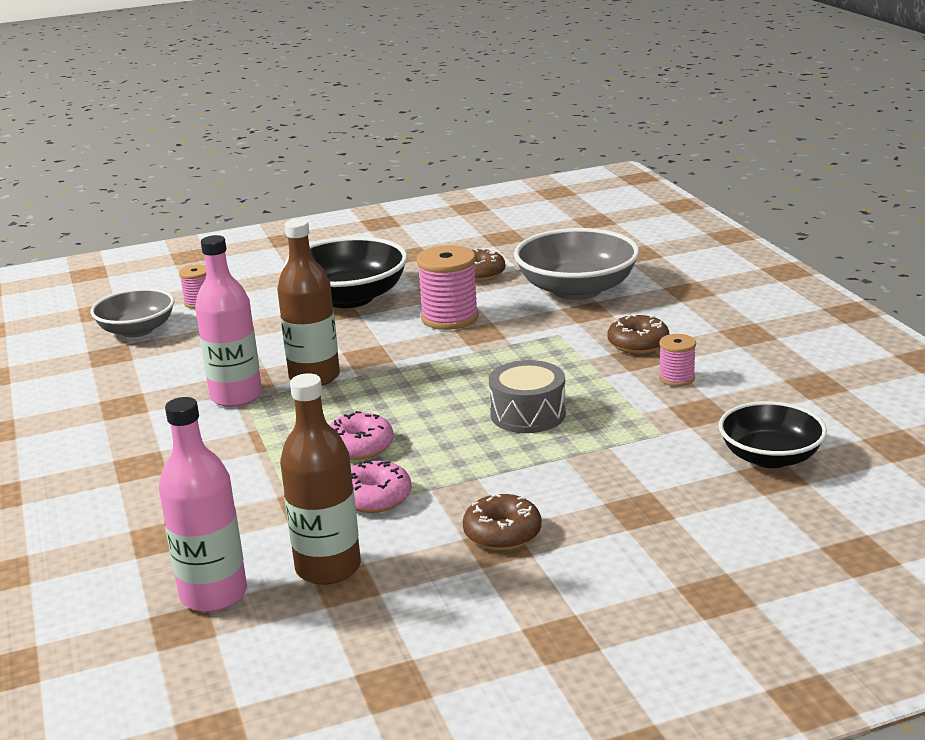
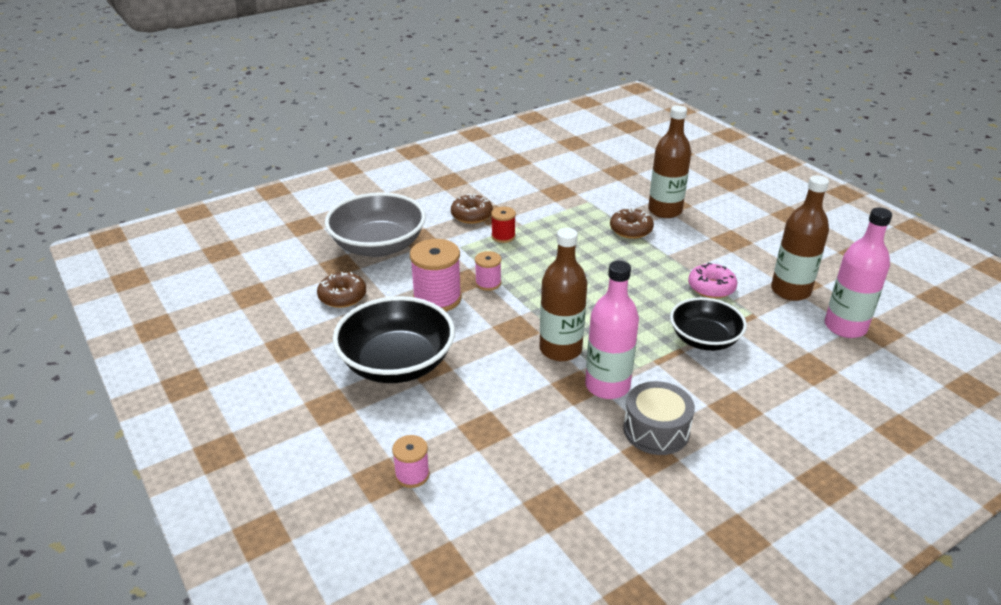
camera: 105 degrees left, 10 degrees up
grey bowl [91,288,175,338] -> none
pink donut [329,411,394,460] -> none
brown donut [463,493,542,550] -> brown donut moved to [610,208,654,239]
grey drum [489,360,566,433] -> grey drum moved to [623,381,695,455]
pink spool [659,334,696,387] -> pink spool moved to [475,251,501,291]
black bowl [719,401,827,468] -> black bowl moved to [670,297,747,351]
none -> red spool [491,207,516,243]
none -> brown bottle [648,105,691,218]

